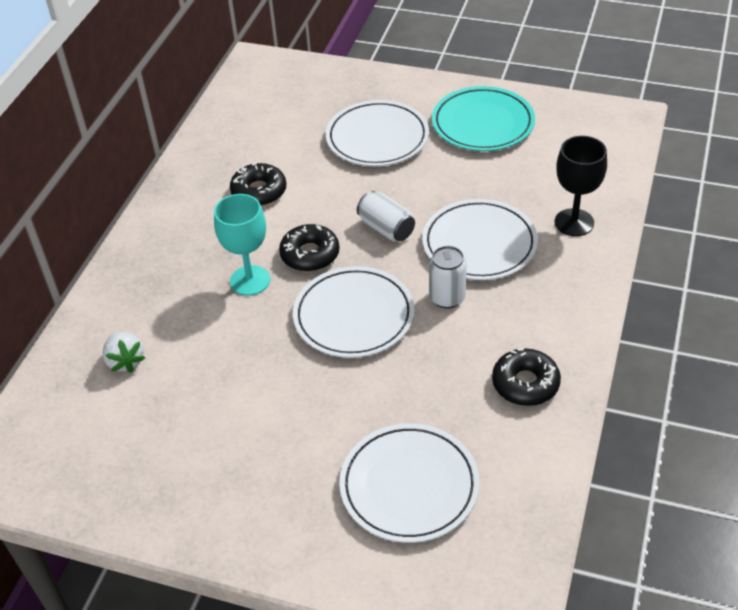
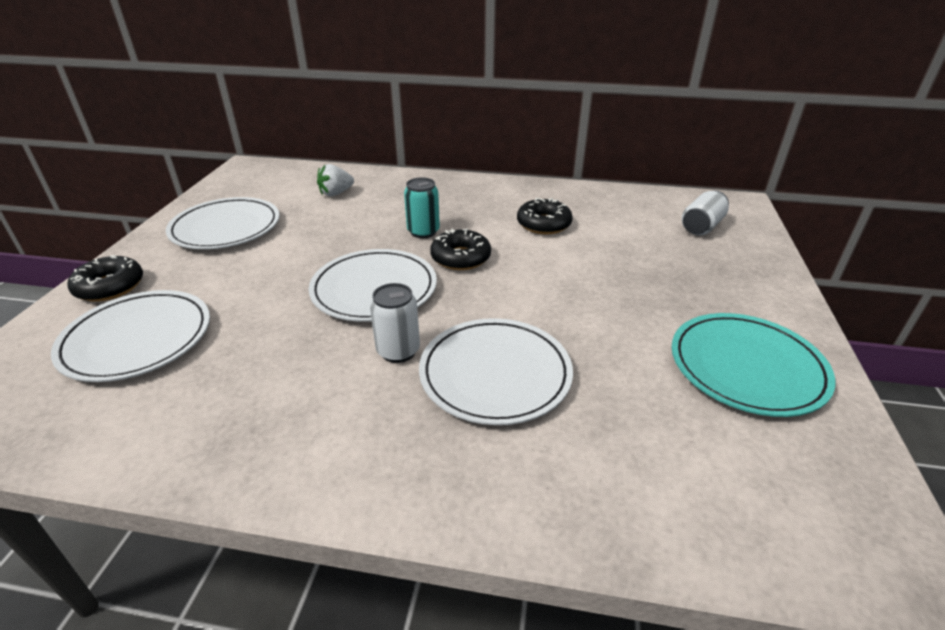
camera: 80 degrees right, 10 degrees down
turquoise goblet [214,194,270,296] -> turquoise can [404,177,440,238]
white plate [326,100,429,166] -> white plate moved to [166,197,280,249]
white can [357,191,415,242] -> white can moved to [682,191,729,235]
black donut [492,348,561,406] -> black donut moved to [67,255,143,302]
black goblet [555,136,607,236] -> none

